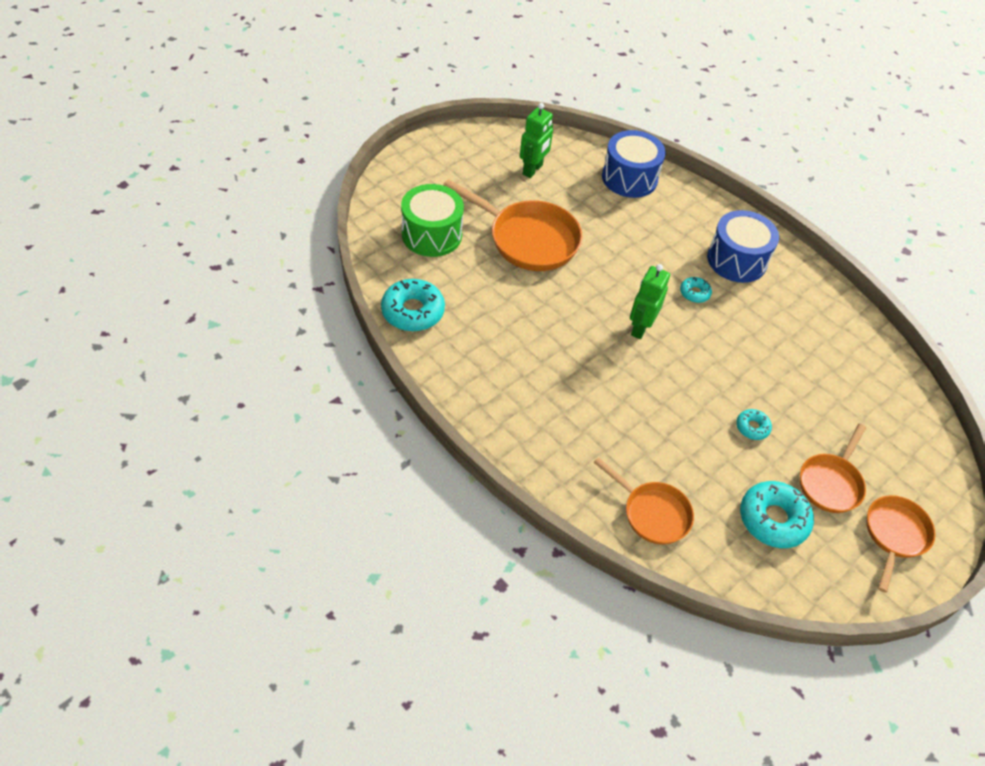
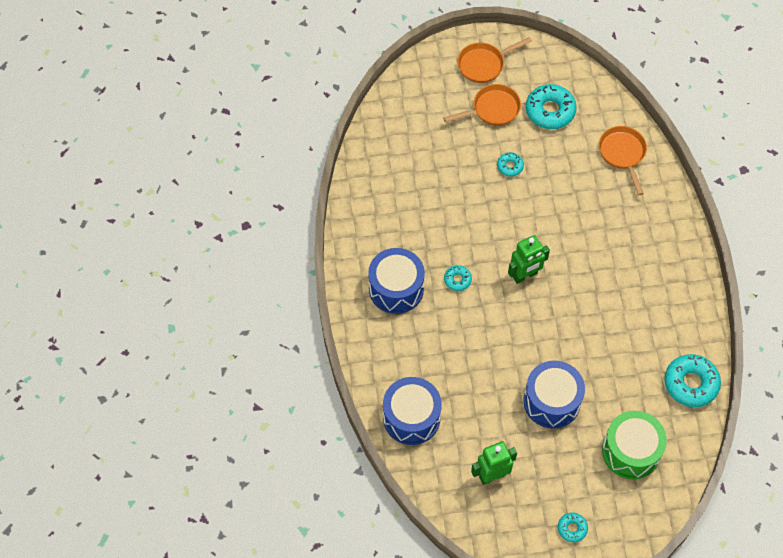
camera: 140 degrees left, 10 degrees up
orange pan [443,179,583,271] -> blue drum [523,361,585,429]
none -> turquoise donut [558,513,588,542]

